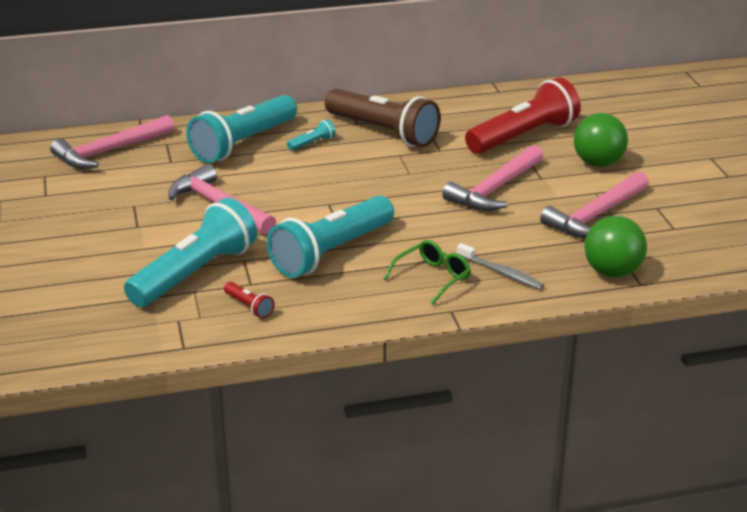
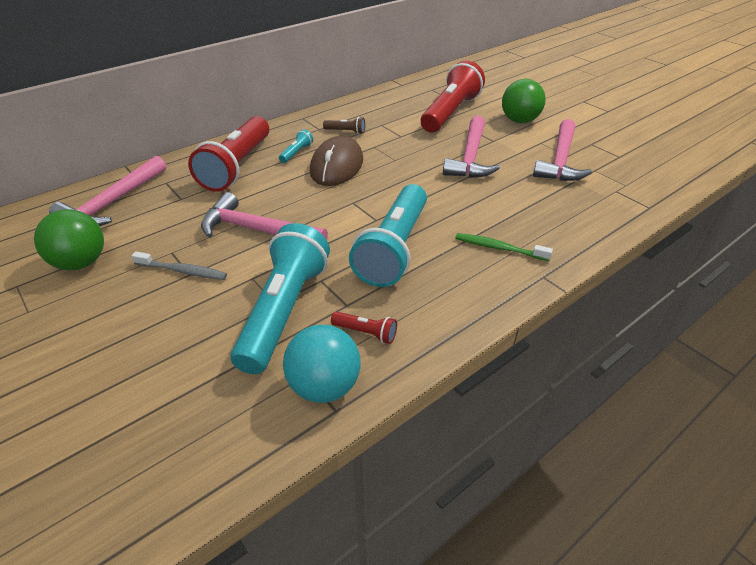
camera: 25 degrees left, 10 degrees up
turquoise flashlight [186,95,297,163] -> red flashlight [188,116,269,192]
brown flashlight [325,89,441,147] -> brown flashlight [323,117,365,134], size x0.40
green glasses [384,240,471,305] -> green toothbrush [456,233,553,261]
grey toothbrush [457,243,544,290] -> grey toothbrush moved to [131,252,227,280]
green ball [584,216,647,277] -> green ball moved to [34,209,104,270]
none -> turquoise ball [283,325,361,403]
none -> brown mouse [310,136,363,186]

